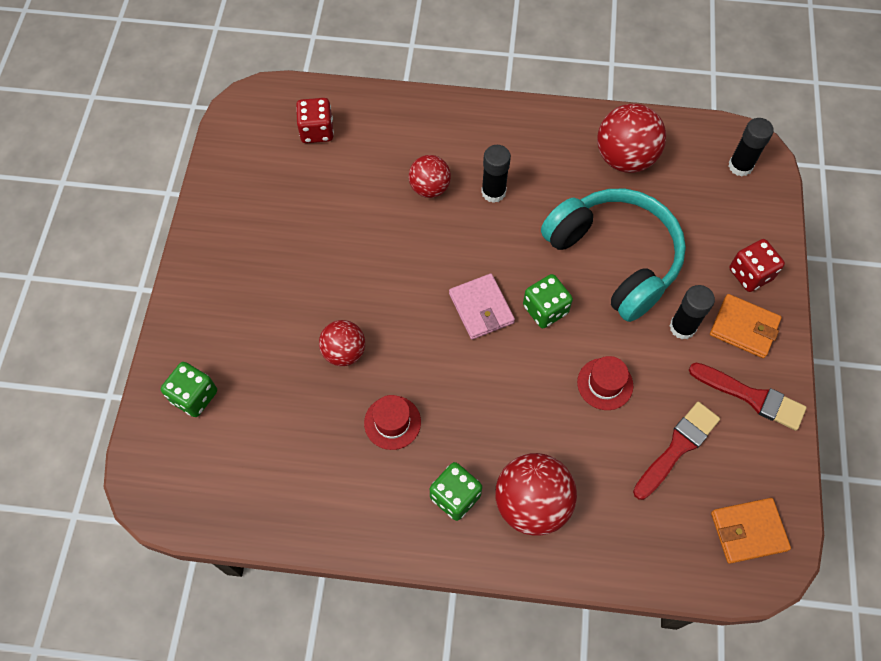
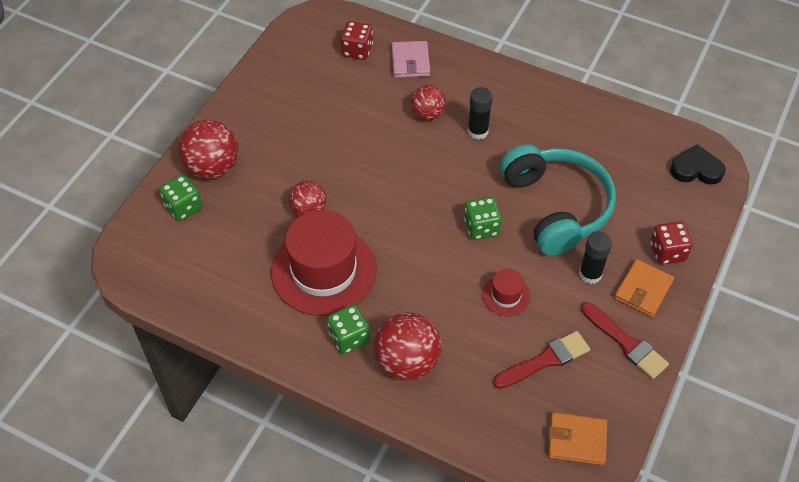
camera: 20 degrees right, 10 degrees down
red hat [364,395,421,450] -> red hat [271,210,377,316], size x2.23
pink wallet [449,274,515,339] -> pink wallet moved to [392,41,430,78]
red ball [597,104,666,173] -> red ball moved to [178,119,239,179]
orange wallet [710,294,782,358] -> orange wallet turned 75 degrees clockwise [614,259,674,317]
black glue stick [729,118,774,176] -> black heart [670,144,726,185]

